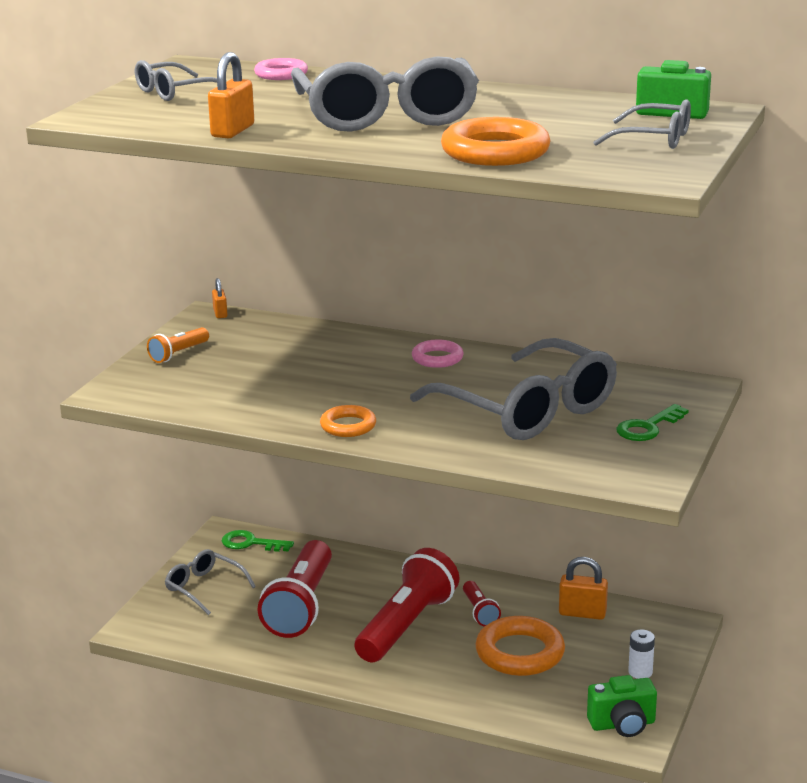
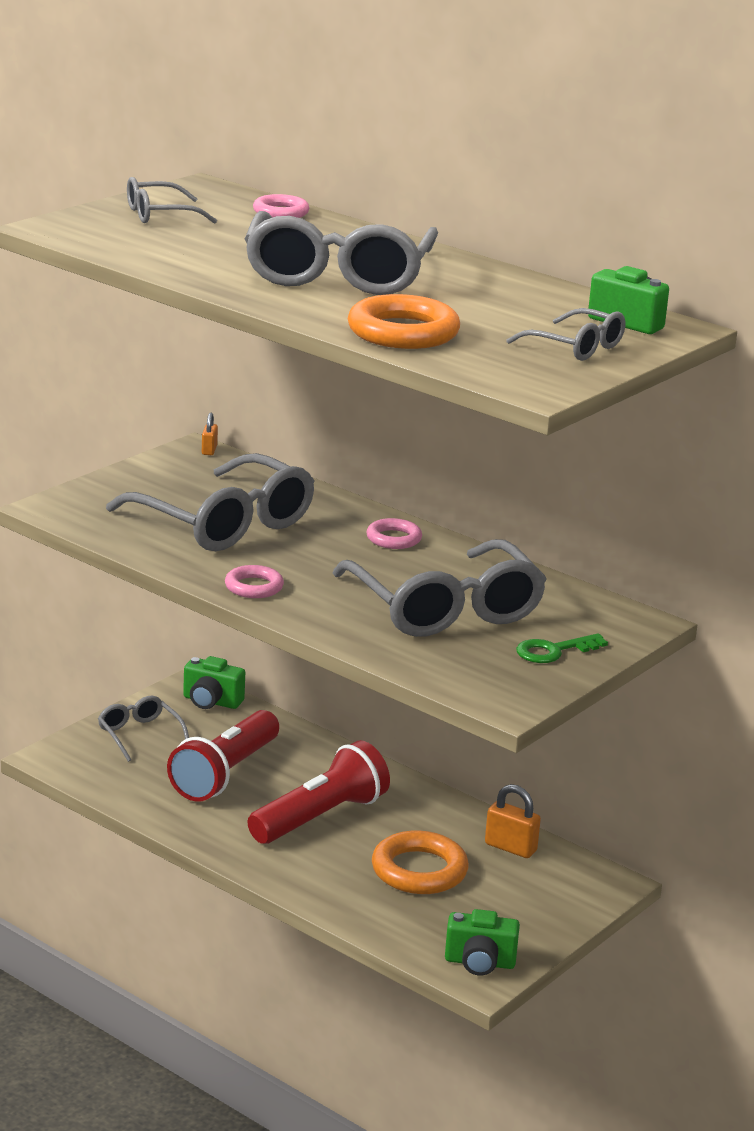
camera: 15 degrees right, 0 degrees up
orange flashlight [147,327,209,363] -> none
orange padlock [208,52,254,138] -> none
green key [222,530,294,552] -> green camera [183,656,245,709]
orange ring [320,405,376,437] -> pink ring [225,565,284,598]
red flashlight [463,581,501,627] -> none
white battery [628,629,655,679] -> none
none -> grey glasses [106,453,315,551]

